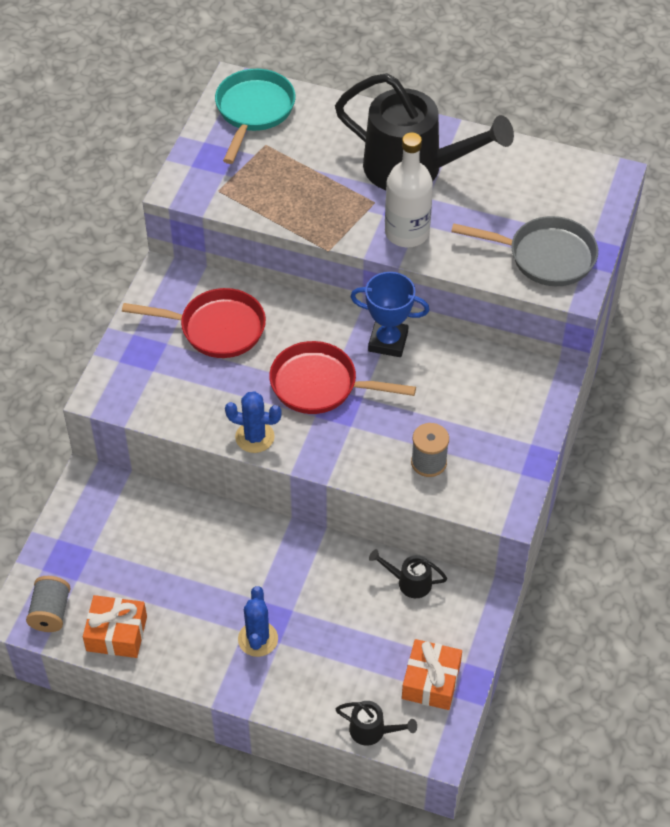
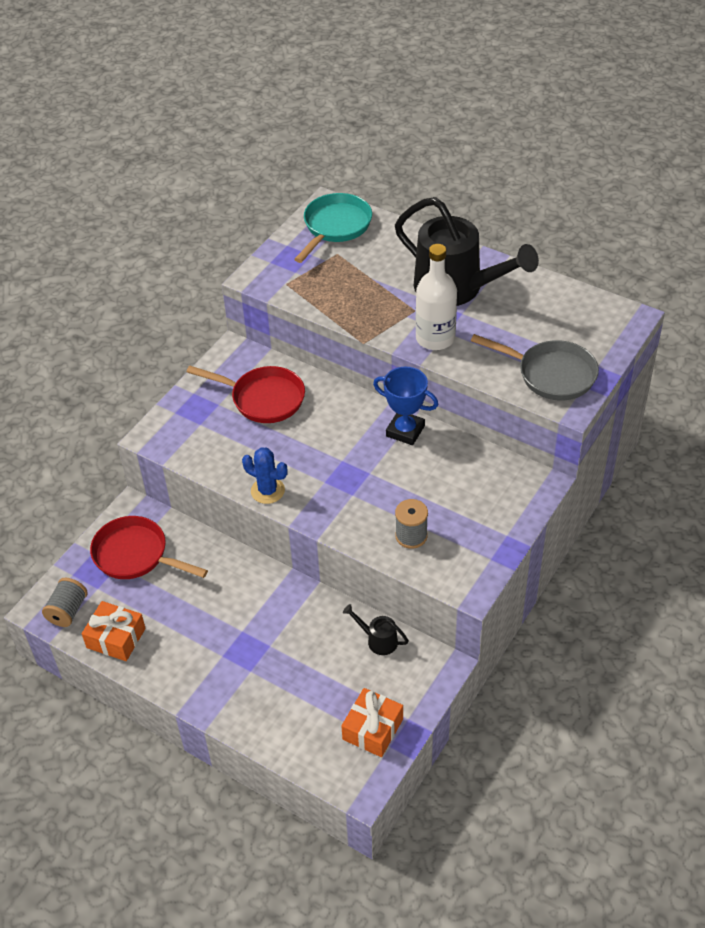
camera: 15 degrees right, 5 degrees down
blue cactus [238,586,278,657] -> none
red pan [269,341,416,414] -> red pan moved to [90,516,208,579]
black watering can [336,701,417,746] -> none

